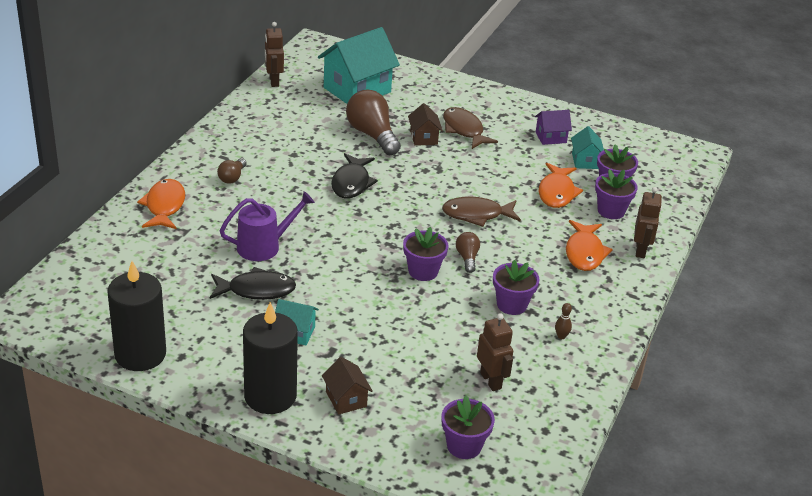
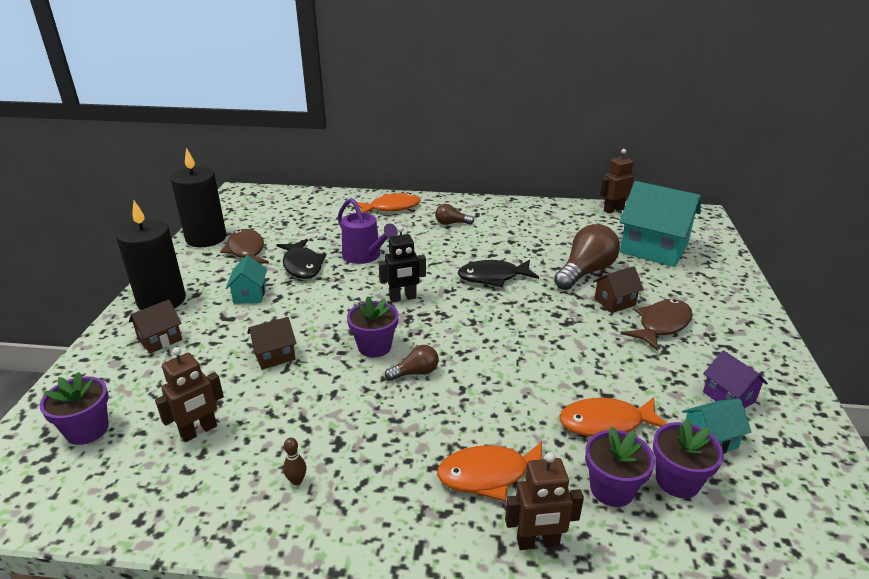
camera: 75 degrees right, 5 degrees down
brown fish [442,197,521,227] -> brown fish moved to [220,229,269,264]
purple flower pot [493,260,540,315] -> none
none -> brown house [247,317,297,370]
none -> black robot [378,226,426,303]

